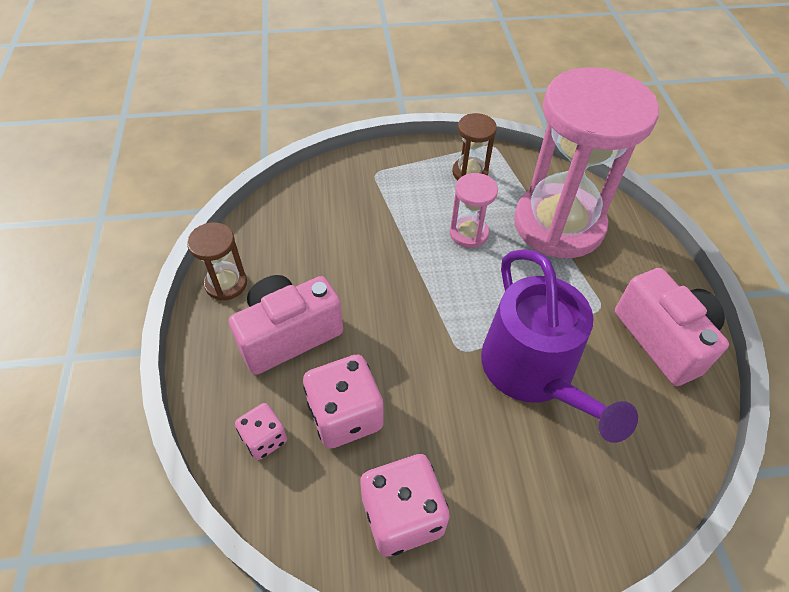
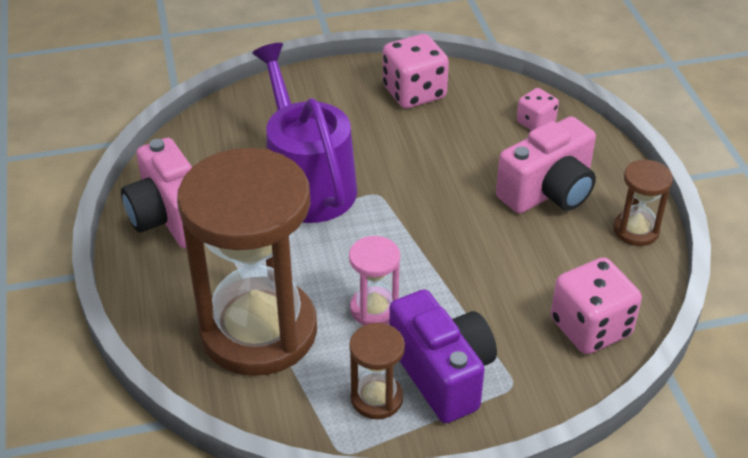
camera: 175 degrees right, 10 degrees down
pink dice [303,355,383,449] -> pink dice moved to [551,257,642,354]
pink hourglass [514,67,659,258] -> brown hourglass [177,148,317,376]
none -> purple camera [389,289,497,423]

